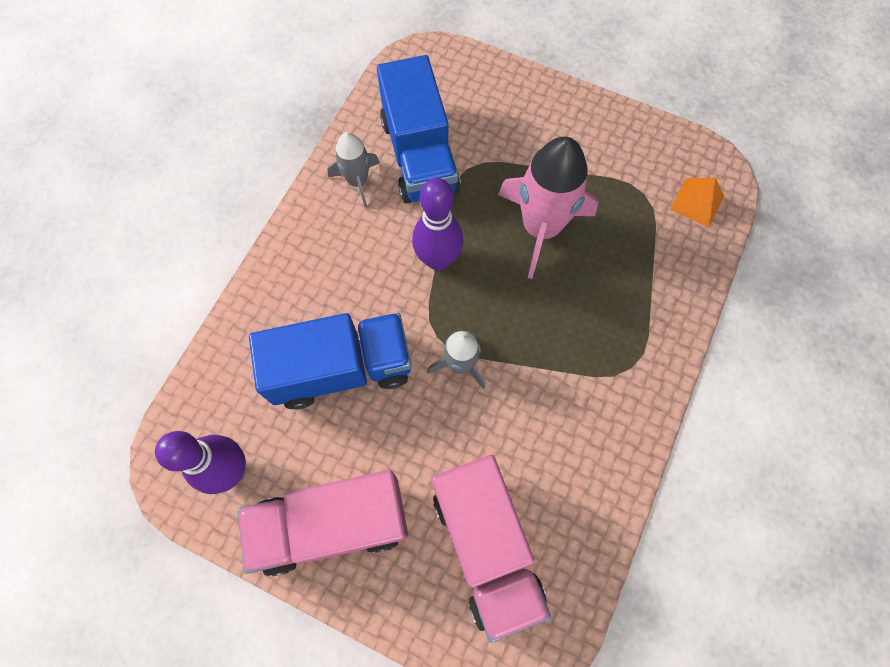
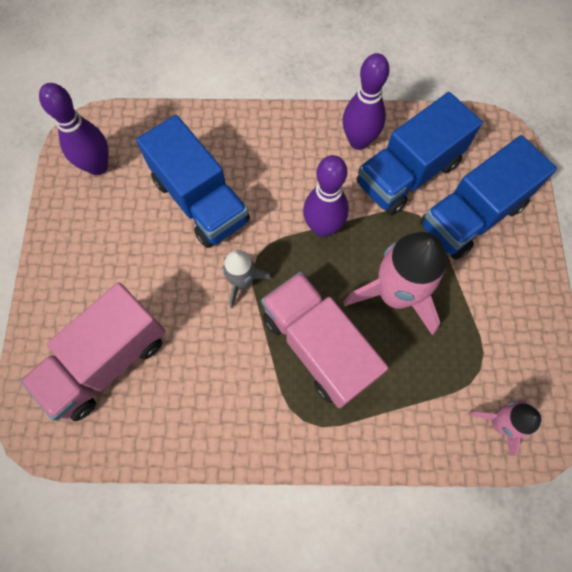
camera: 65 degrees right, 0 degrees up
pink truck [238,470,408,577] -> pink truck moved to [261,271,388,408]
grey rocket [328,132,380,207] -> purple bowling pin [343,53,389,150]
orange pyramid [670,178,724,228] -> pink rocket [468,400,541,456]
none -> blue truck [420,135,557,260]

